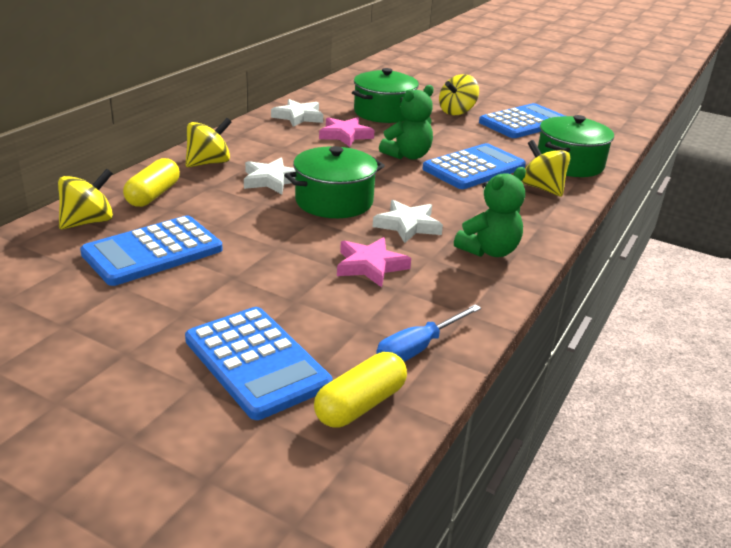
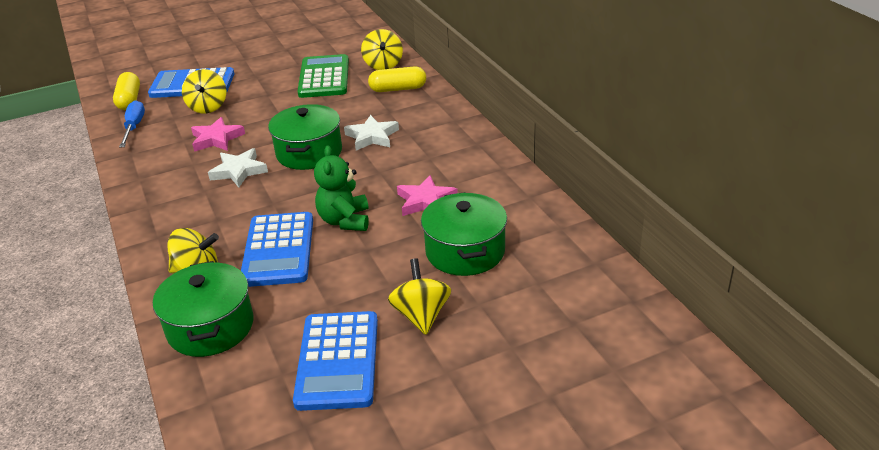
camera: 130 degrees right, 5 degrees up
blue calculator [80,216,223,286] -> green calculator [297,54,349,98]
yellow capsule [123,158,180,207] -> yellow capsule turned 60 degrees counterclockwise [368,66,426,92]
yellow spinning top [186,118,232,167] -> yellow spinning top moved to [182,69,226,114]
white star [271,99,323,127] -> none
green teddy bear [454,167,526,257] -> none

